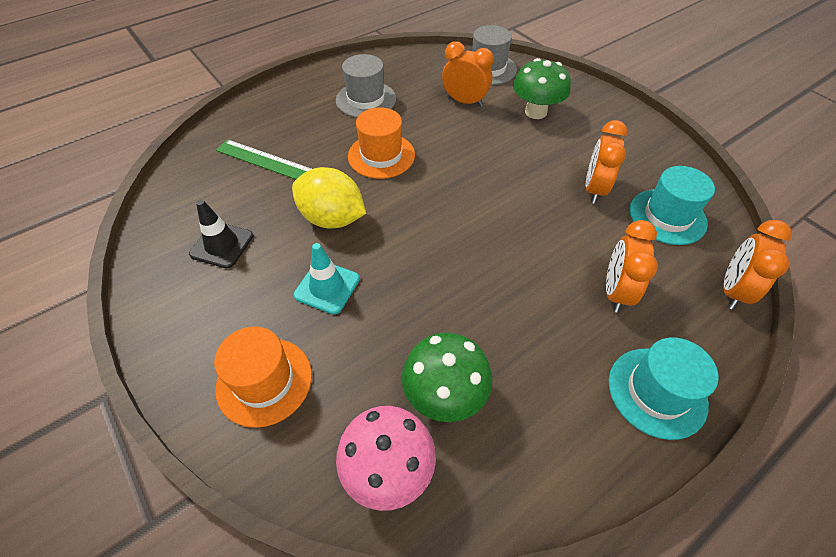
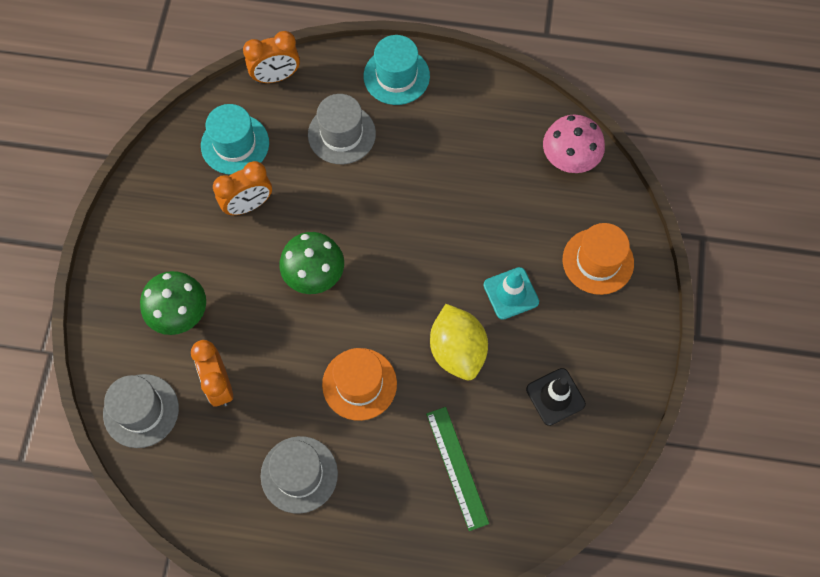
camera: 135 degrees left, 15 degrees up
green mushroom [402,333,492,422] -> green mushroom moved to [279,232,344,294]
orange clock [606,220,658,313] -> grey hat [308,94,376,164]

